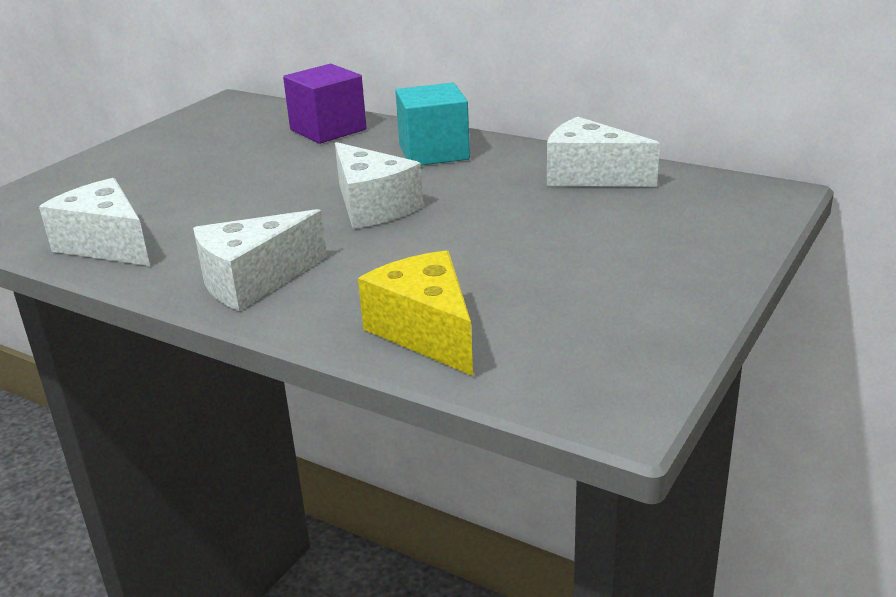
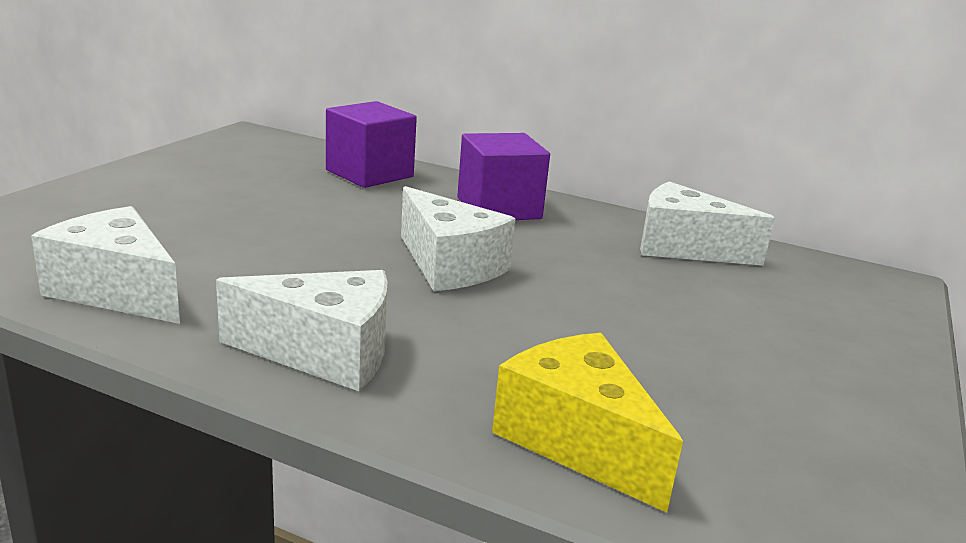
camera: 10 degrees left, 5 degrees down
white cheese [193,209,327,311] -> white cheese turned 135 degrees counterclockwise [216,270,388,391]
turquoise cube [395,83,470,165] -> purple cube [457,133,550,220]

